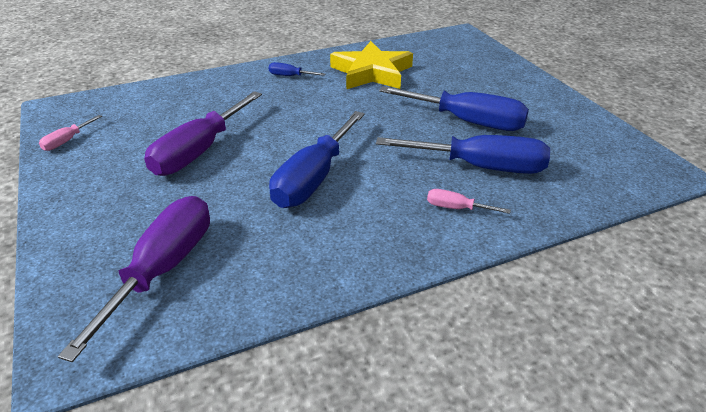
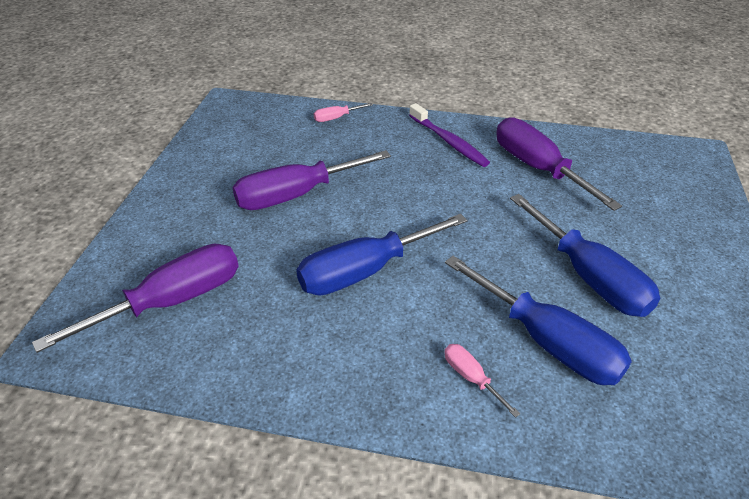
camera: 35 degrees right, 5 degrees up
pink screwdriver [39,115,102,151] -> pink screwdriver moved to [314,103,373,122]
blue screwdriver [268,62,326,76] -> purple toothbrush [409,103,490,167]
yellow star [330,41,413,89] -> purple screwdriver [496,117,622,211]

